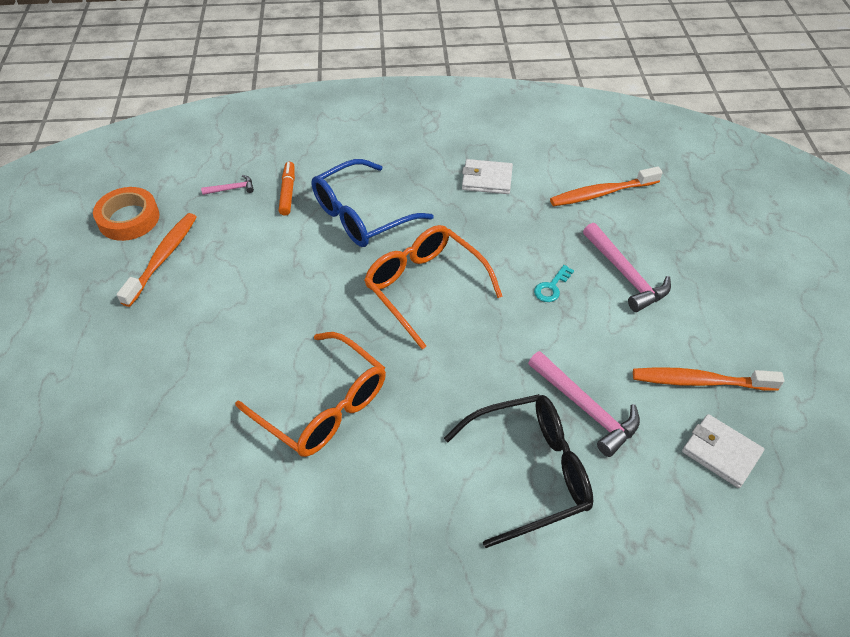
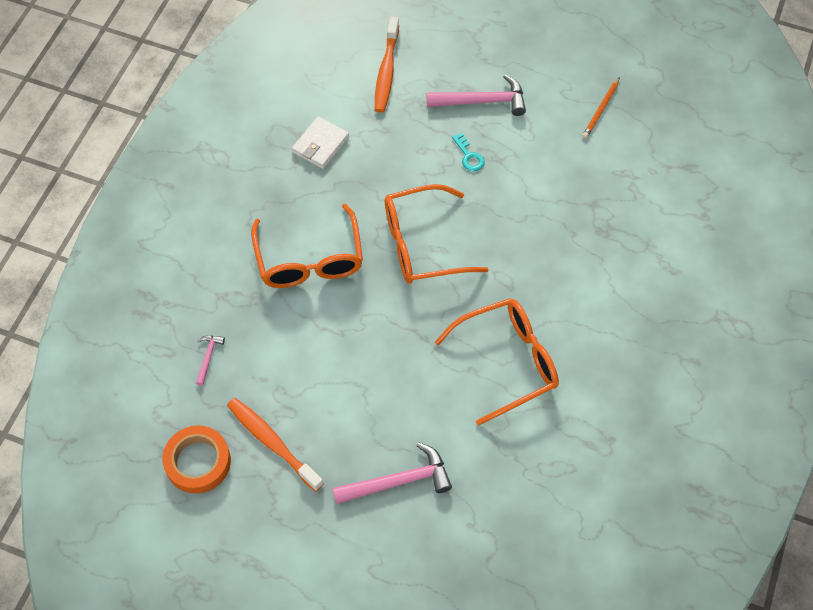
camera: 65 degrees left, 10 degrees up
orange marker [278,162,295,216] -> none
blue glasses [312,159,434,247] -> orange glasses [251,204,363,288]
black glasses [444,394,593,548] -> none
pink hammer [528,351,640,457] -> pink hammer moved to [332,443,452,504]
orange toothbrush [633,367,784,391] -> orange pencil [582,77,620,139]
white wallet [682,414,764,488] -> none

